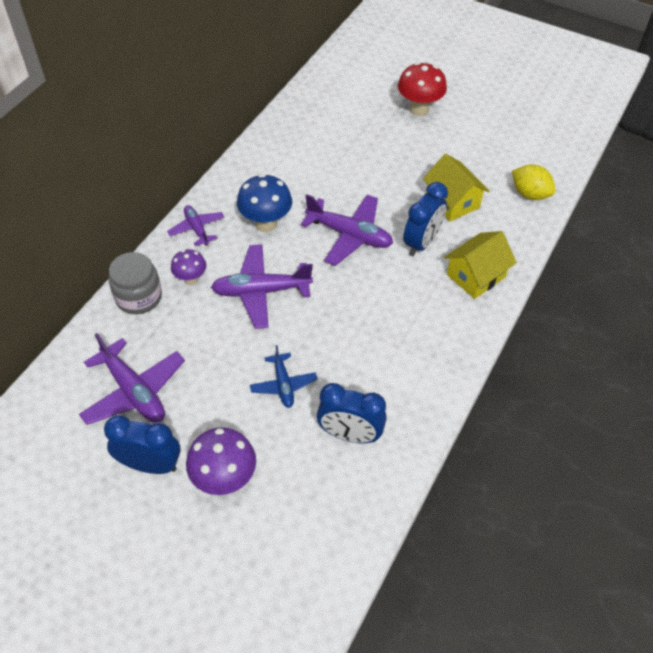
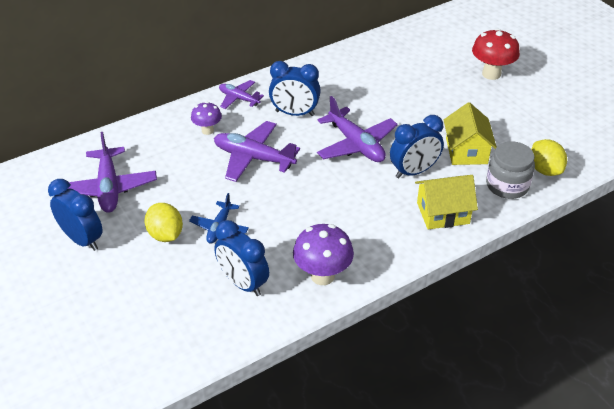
camera: 30 degrees right, 10 degrees down
grey jar [109,252,162,314] -> grey jar moved to [486,141,535,199]
purple plane [167,205,224,246] -> purple plane turned 60 degrees counterclockwise [219,80,264,109]
purple mushroom [186,427,256,495] -> purple mushroom moved to [293,224,354,285]
blue mushroom [237,174,292,232] -> blue clock [269,61,321,116]
none -> yellow lemon [144,203,183,242]

